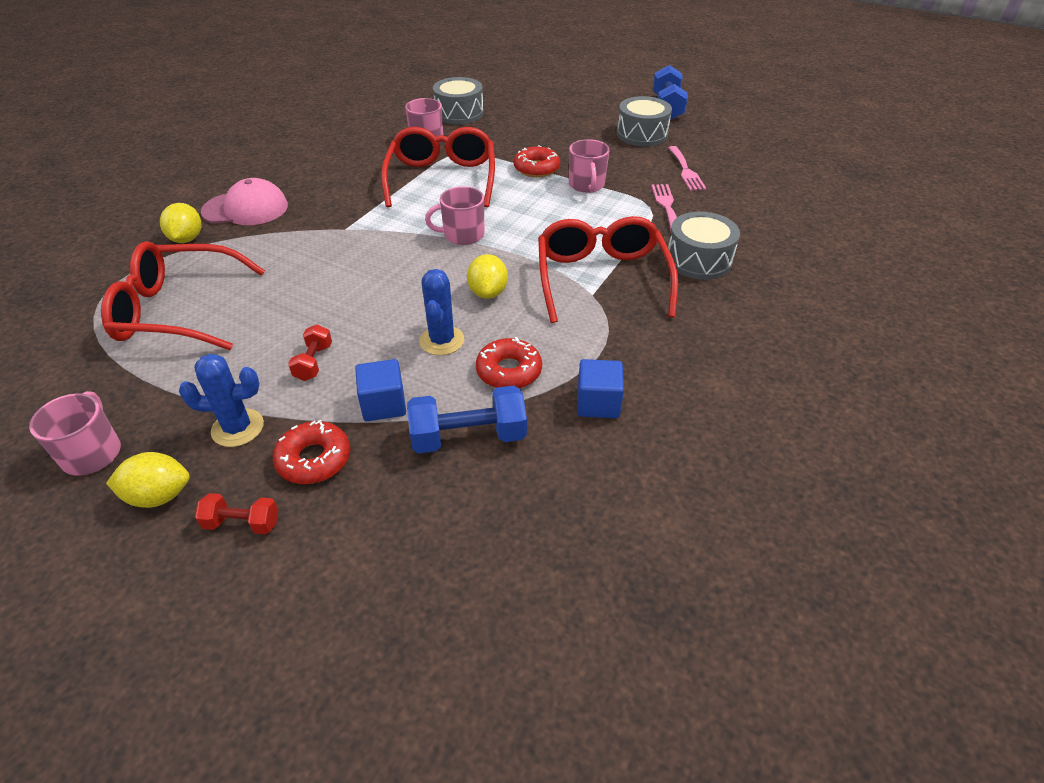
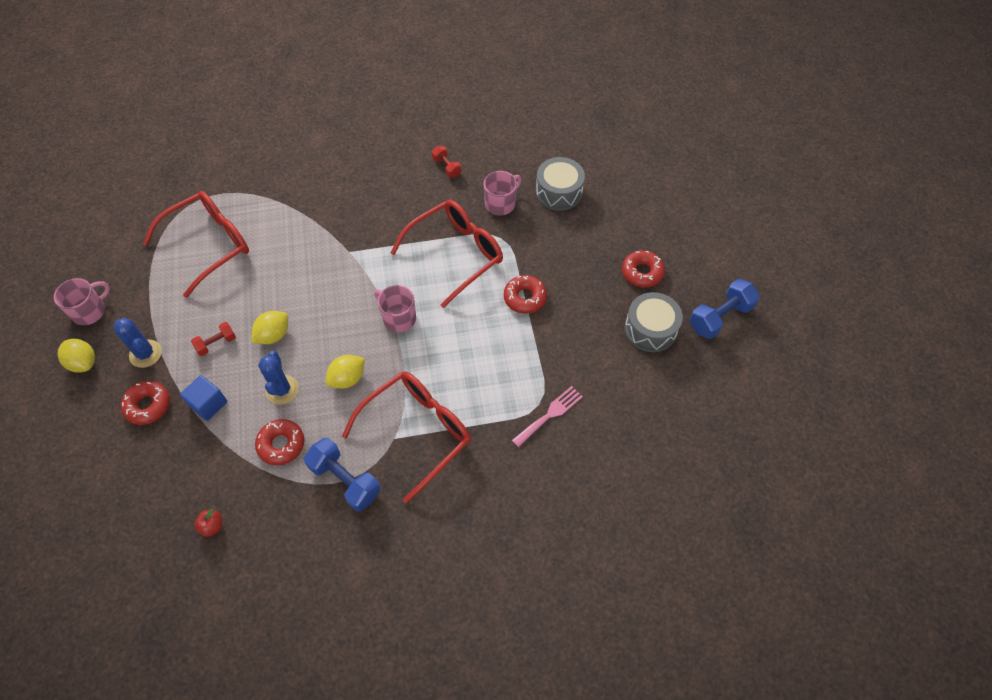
camera: 50 degrees right, 15 degrees up
red glasses [101,241,265,350] -> red glasses turned 90 degrees clockwise [143,191,249,298]
yellow lemon [160,203,201,243] -> yellow lemon moved to [251,311,288,344]
red dumbbell [195,493,278,534] -> red dumbbell moved to [432,146,461,178]
pink cap [201,178,288,225] -> none
blue dumbbell [407,386,527,454] -> blue dumbbell moved to [304,438,381,511]
blue cactus [419,269,464,355] -> blue cactus turned 60 degrees counterclockwise [258,351,299,404]
pink mug [569,139,609,193] -> none
blue cube [577,359,624,418] -> none
pink fork [668,146,706,191] -> none
grey drum [668,212,740,280] -> none
none -> red apple [195,509,222,537]
none -> red donut [622,250,665,288]

